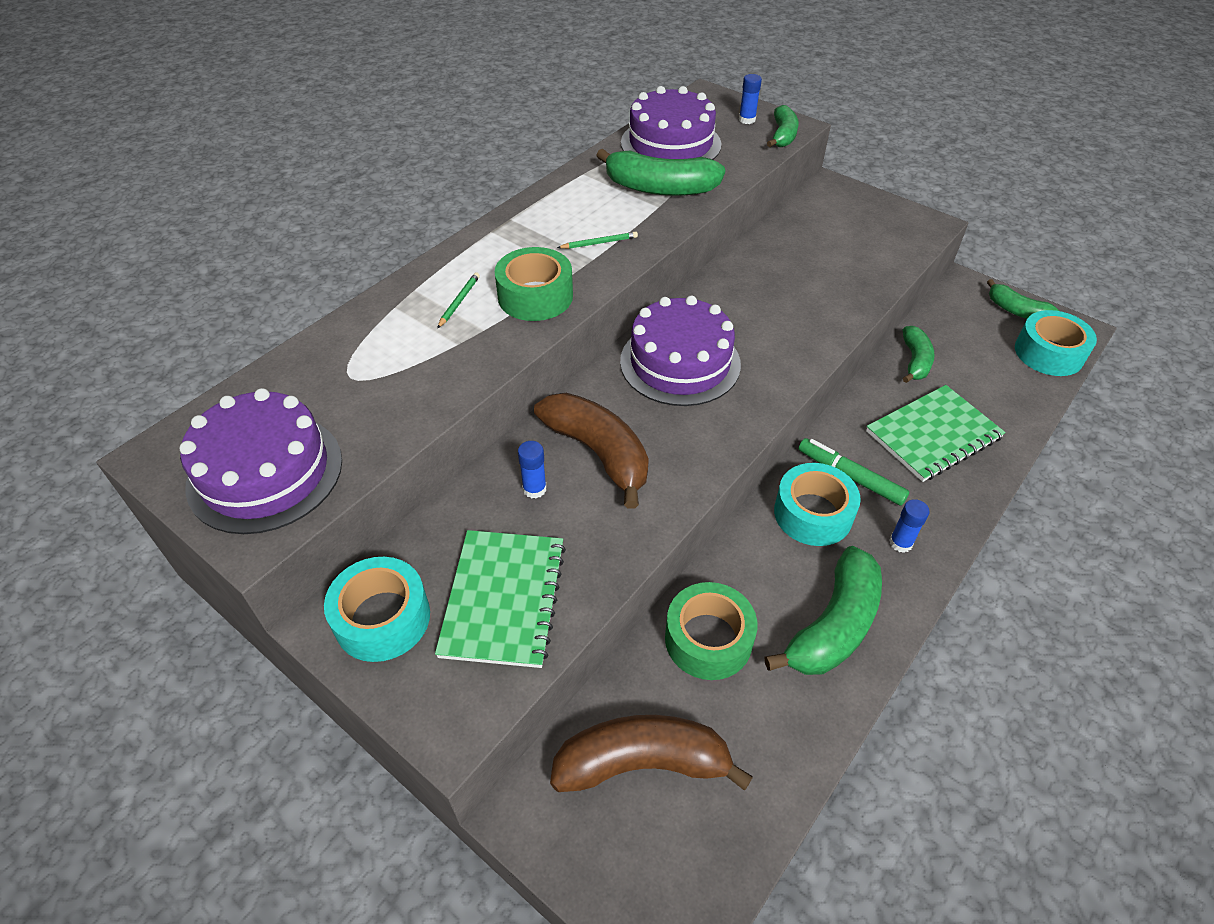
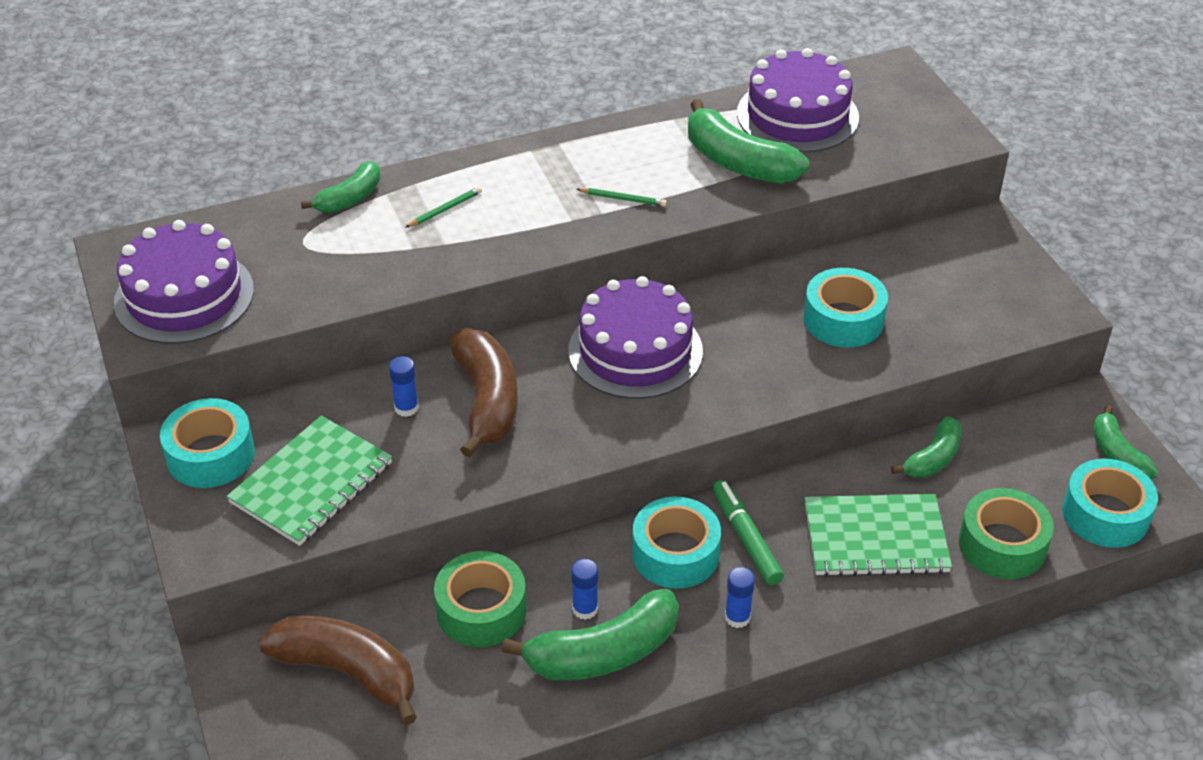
camera: 30 degrees right, 5 degrees down
green tape [495,247,573,321] -> green tape moved to [959,488,1054,579]
blue glue stick [739,74,762,124] -> blue glue stick moved to [571,559,598,620]
green banana [767,105,799,147] -> green banana moved to [301,161,381,213]
none -> turquoise tape [804,268,888,347]

